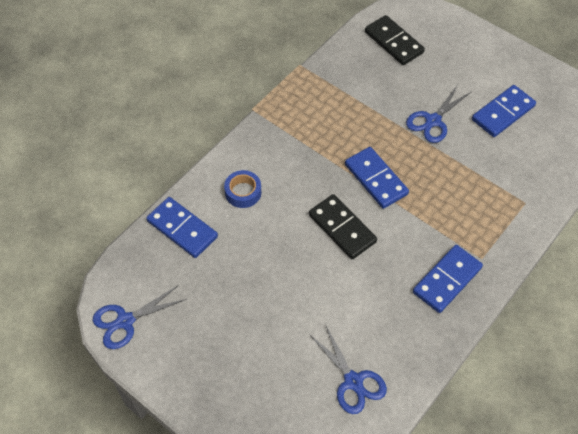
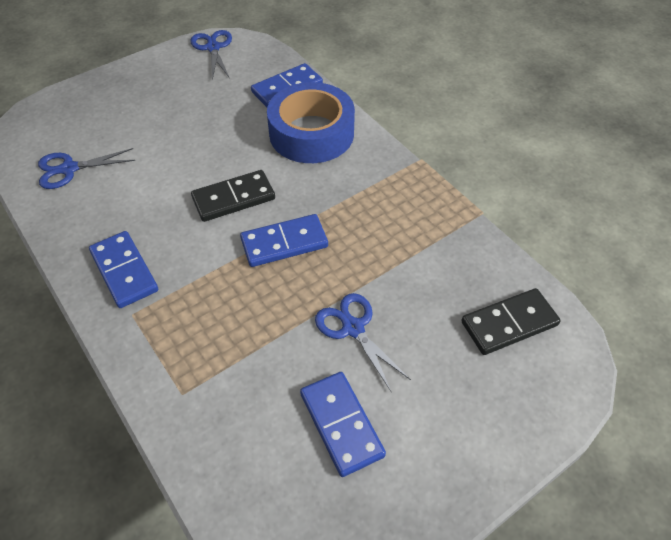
camera: 105 degrees right, 5 degrees down
blue tape [224,170,261,208] -> blue tape [267,82,355,163], size x2.20

